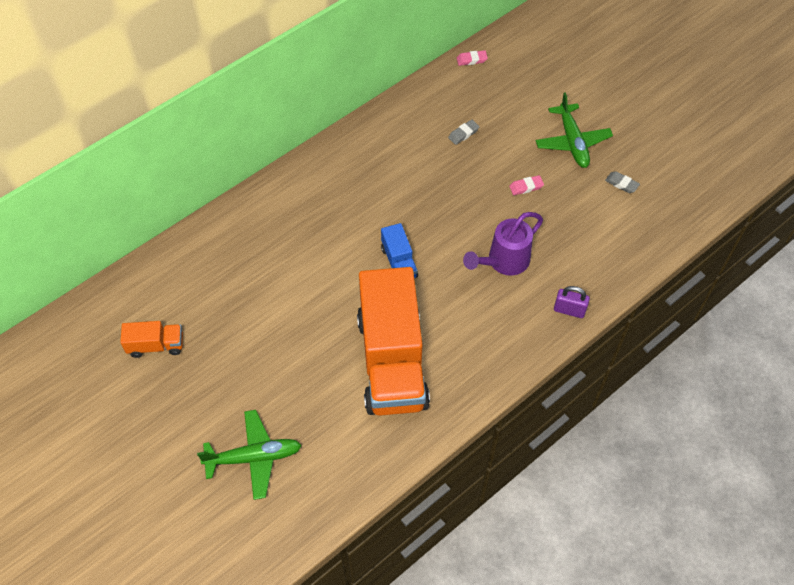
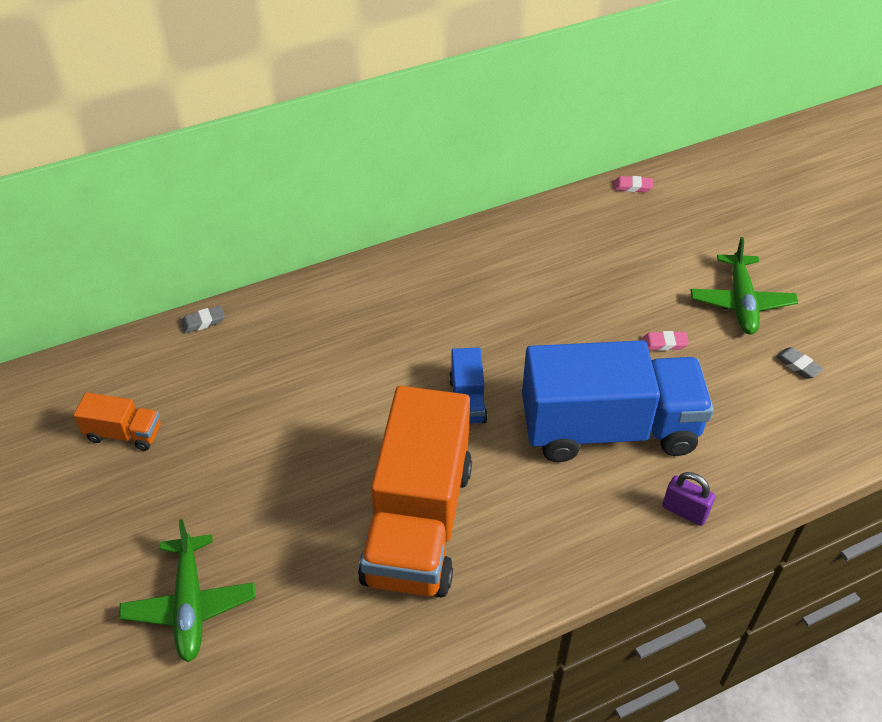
camera: 15 degrees right, 10 degrees down
green plane [197,410,302,500] -> green plane turned 75 degrees clockwise [119,519,256,662]
grey eraser [448,120,479,145] -> grey eraser moved to [180,306,225,334]
purple watering can [463,212,543,276] -> blue truck [522,340,714,462]

